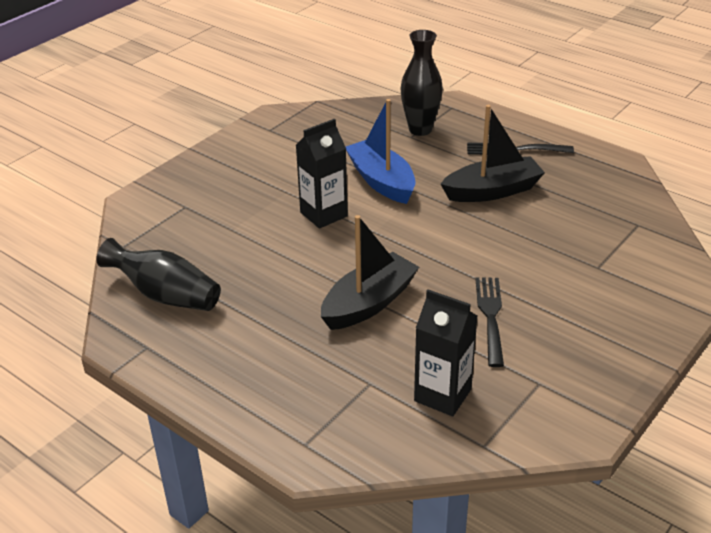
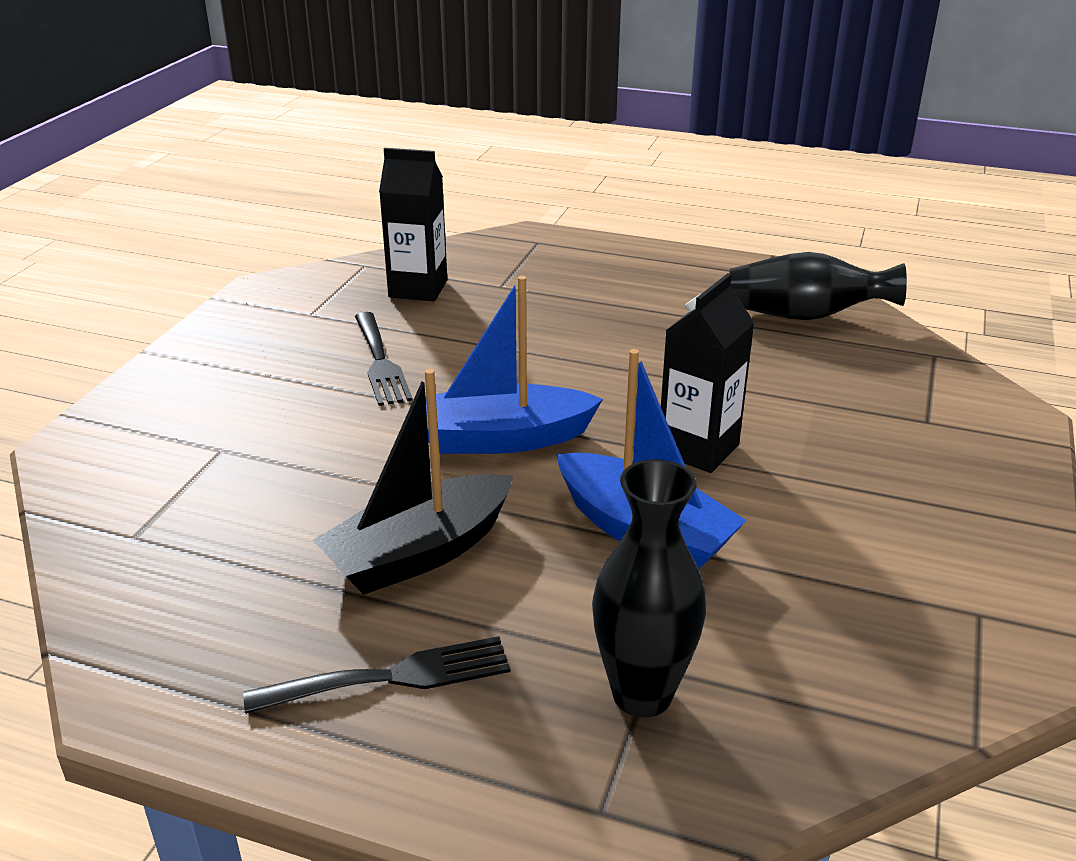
camera: 160 degrees right, 5 degrees down
black boat [321,215,419,330] -> none
none -> blue boat [425,276,603,454]

